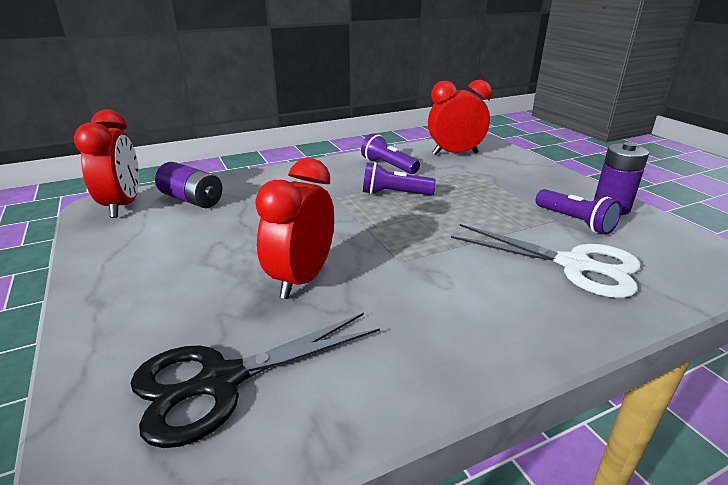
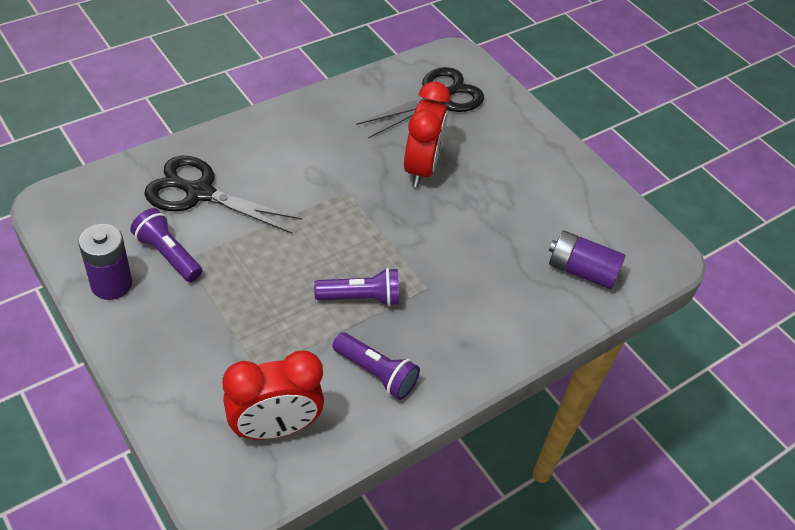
camera: 165 degrees right, 20 degrees up
red clock [74,109,139,218] -> none
white scissors [451,224,641,298] -> black scissors [144,156,302,234]

